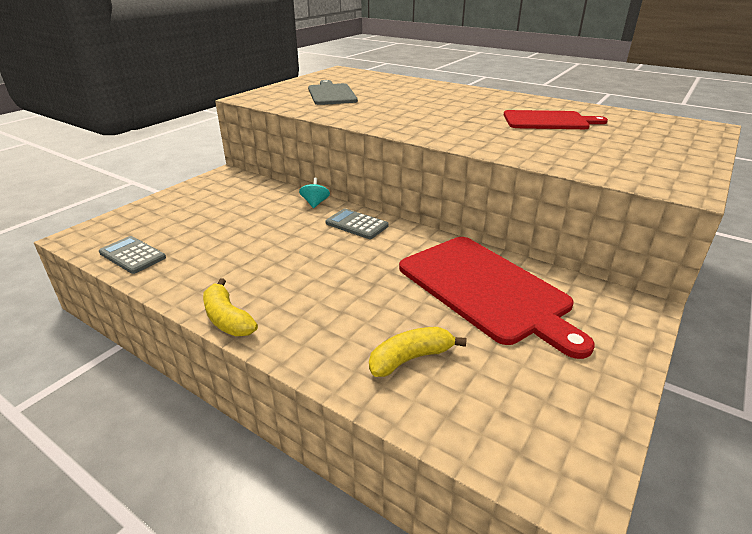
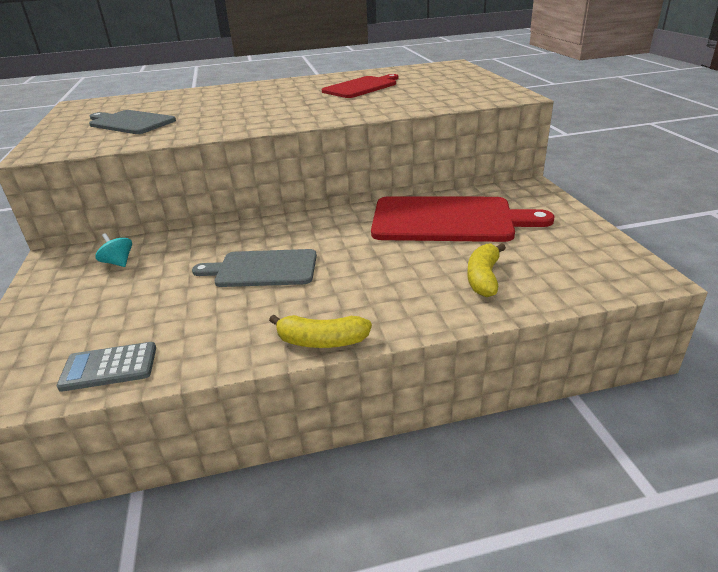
camera: 45 degrees left, 0 degrees up
turquoise spinning top [299,178,330,208] -> turquoise spinning top moved to [95,233,132,267]
grey calculator [325,209,388,239] -> none
none -> grey cutting board [192,249,317,287]

